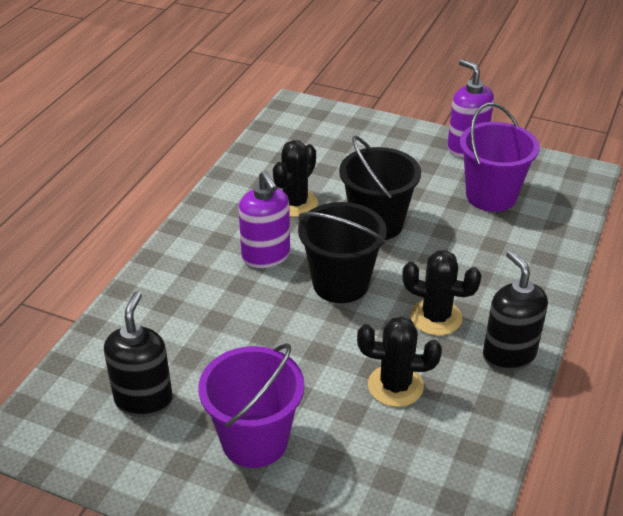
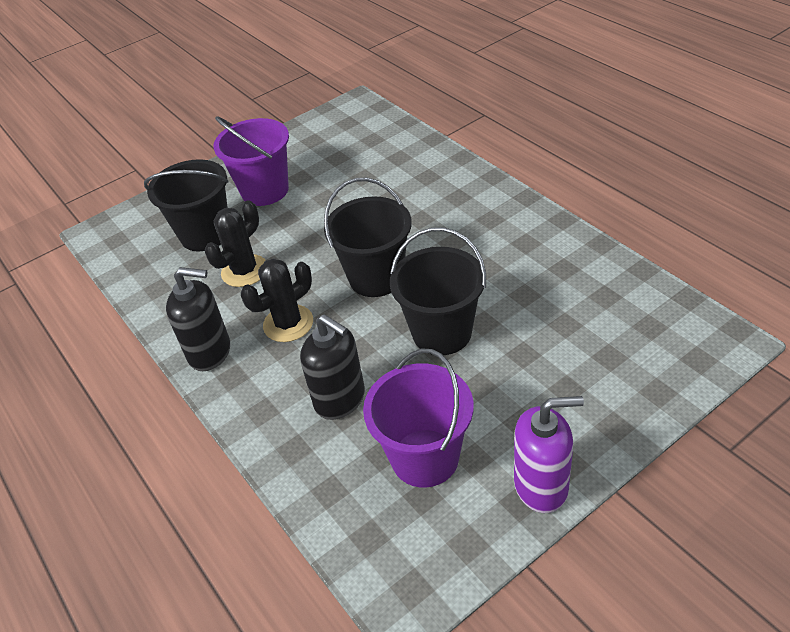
camera: 125 degrees right, 5 degrees up
black soap dispenser [104,291,173,417] -> black soap dispenser moved to [300,314,365,420]
purple soap dispenser [239,171,290,268] -> none
black cactus [273,140,318,217] -> none
none -> black bucket [144,159,229,251]

